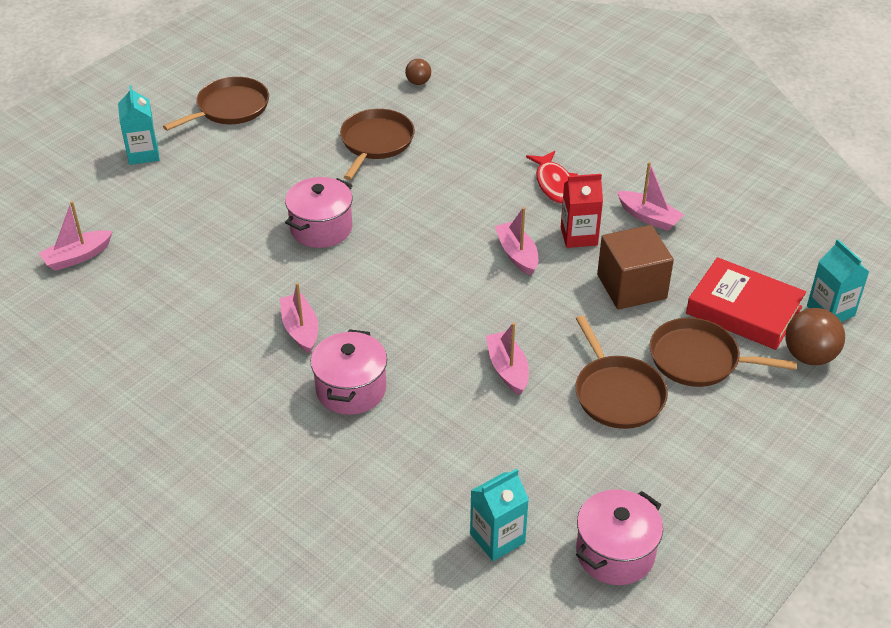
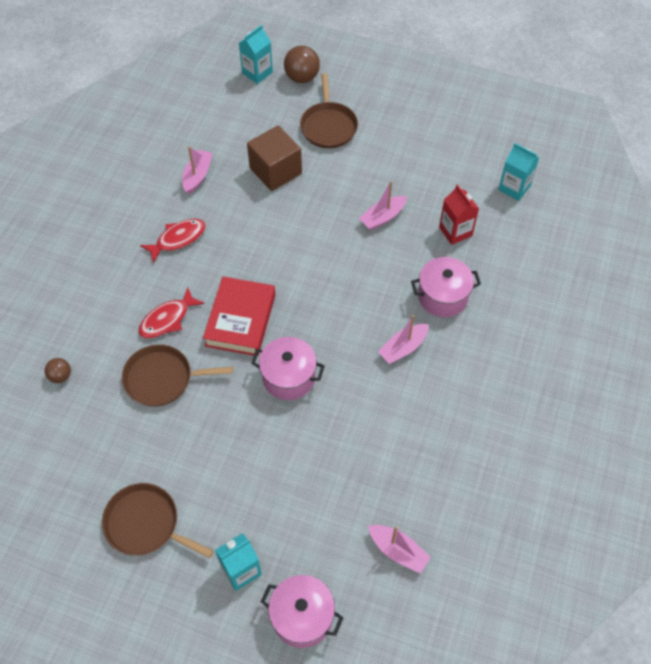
camera: 110 degrees left, 15 degrees up
pink boat [495,207,538,276] -> none
red carton [561,174,603,248] -> red carton moved to [439,184,479,245]
brown pan [575,315,668,429] -> none
pink pot [576,489,663,585] -> pink pot moved to [261,575,343,648]
red book [686,257,806,350] -> red book moved to [203,277,276,356]
none -> red fish [138,287,205,338]

